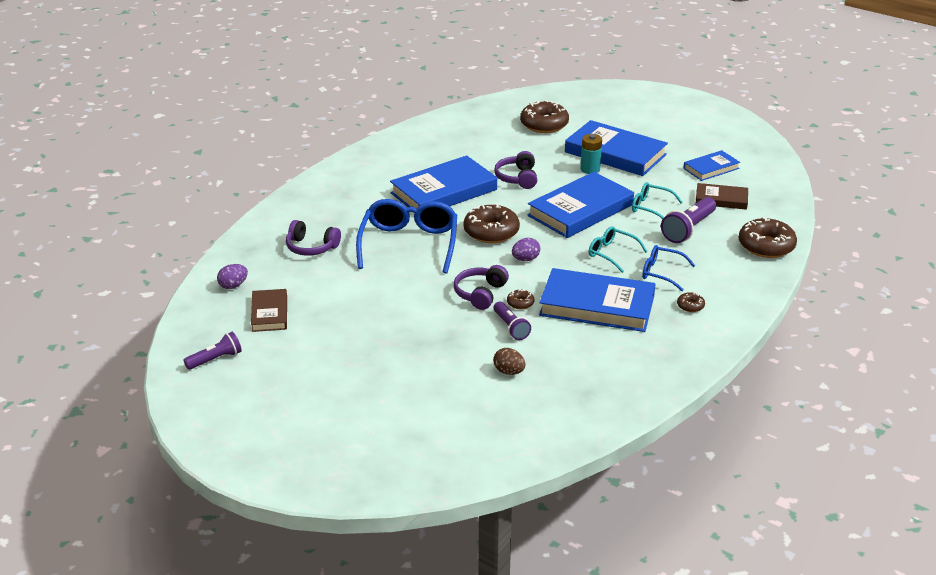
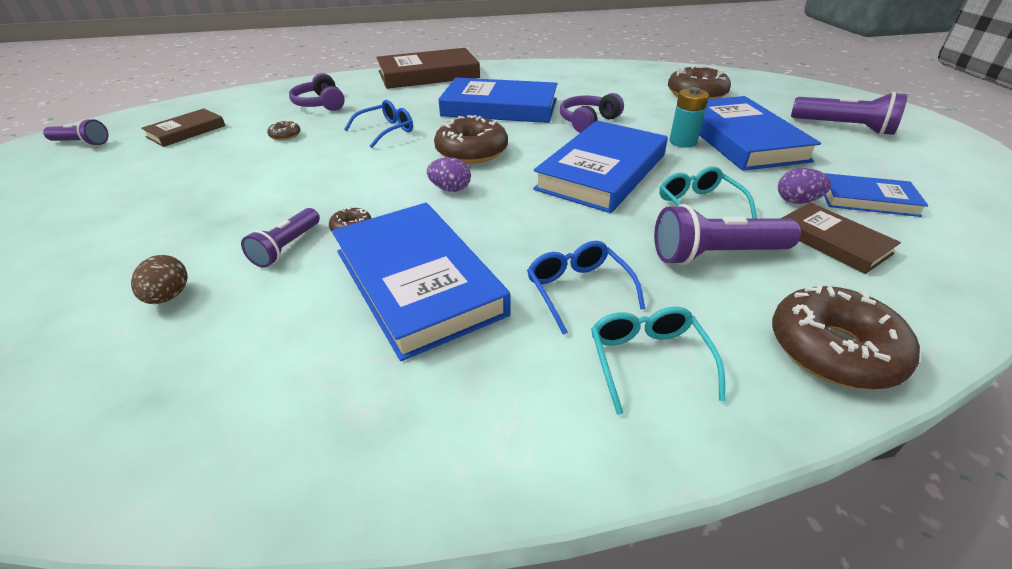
camera: 45 degrees right, 5 degrees up
purple egg [217,264,248,289] -> purple egg moved to [778,168,831,204]
blue glasses [356,199,457,274] -> blue glasses [344,100,413,148], size x0.53
purple headphones [454,265,509,310] -> none
blue book [527,172,634,238] -> blue book turned 60 degrees counterclockwise [533,120,668,213]
turquoise glasses [588,226,648,273] -> turquoise glasses moved to [591,307,726,415]
brown donut [677,292,705,312] -> brown donut moved to [267,121,301,140]
none -> brown book [376,48,480,89]
none -> purple flashlight [791,92,908,135]

